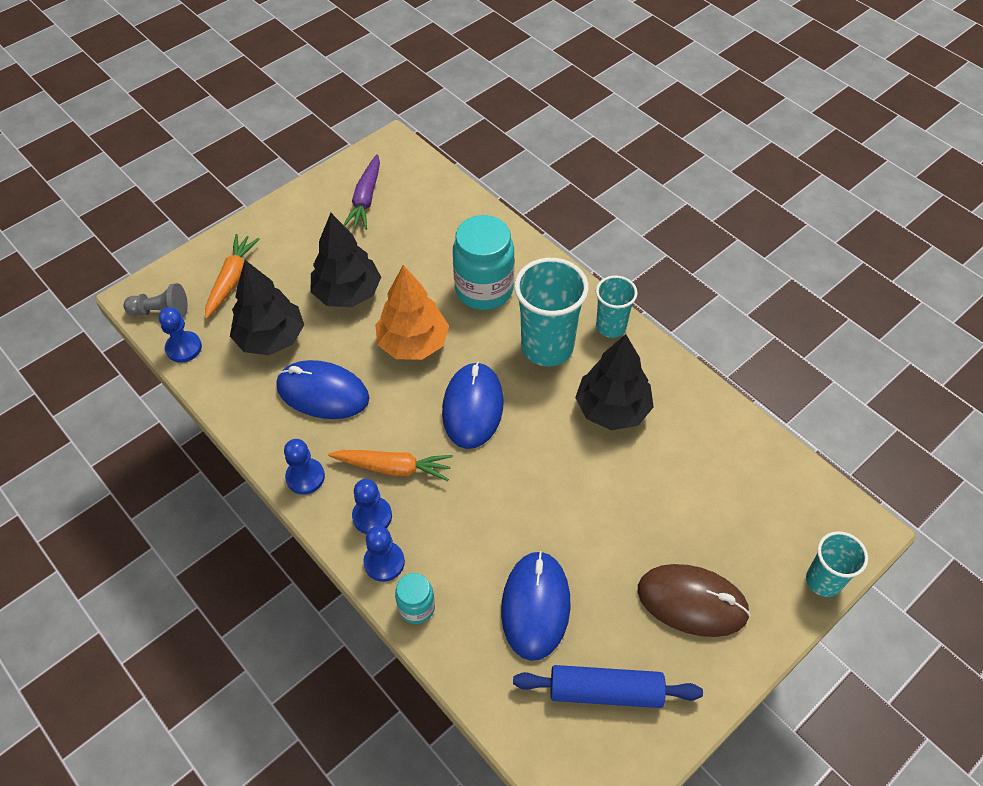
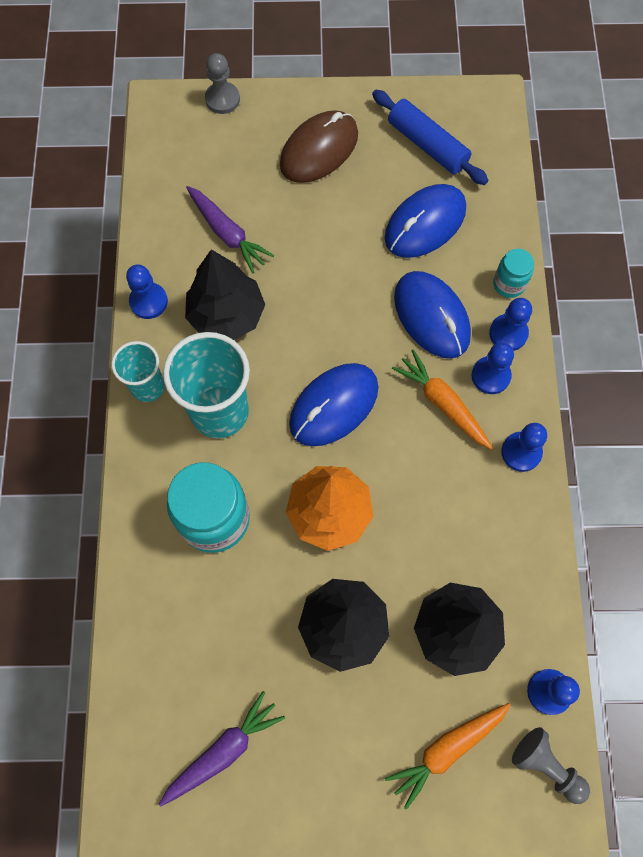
camera: 140 degrees left, 15 degrees up
blue mouse [276,360,369,419] -> blue mouse moved to [394,271,471,358]
brown mouse [638,564,751,637] -> brown mouse turned 75 degrees clockwise [280,110,358,183]
turquoise cup [806,531,868,597] -> grey pawn [205,53,240,114]
none -> blue pawn [126,264,168,319]
none -> purple carrot [186,186,275,273]

